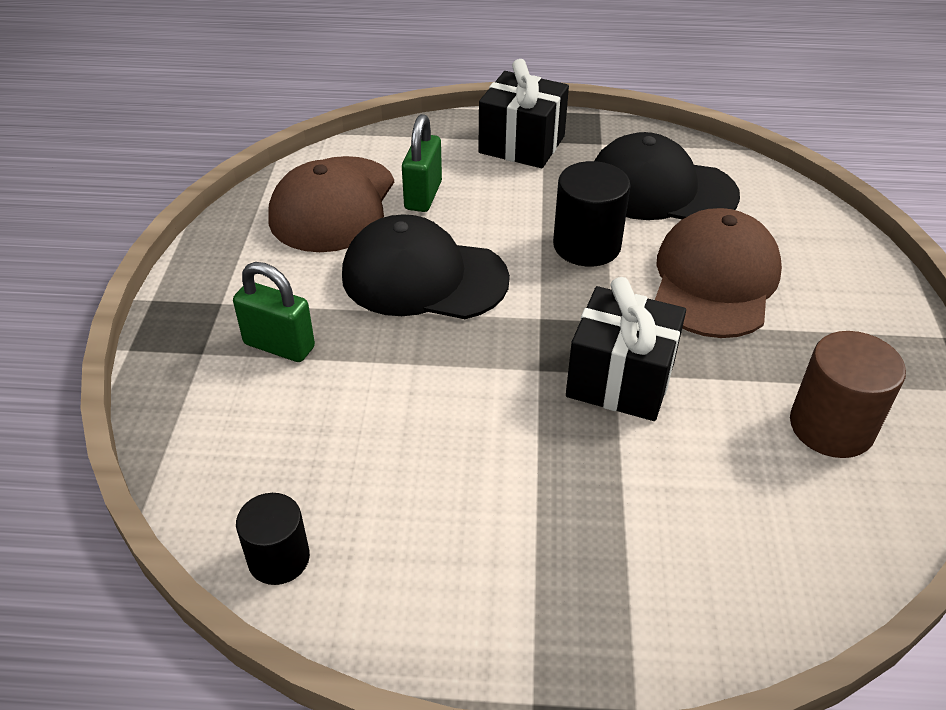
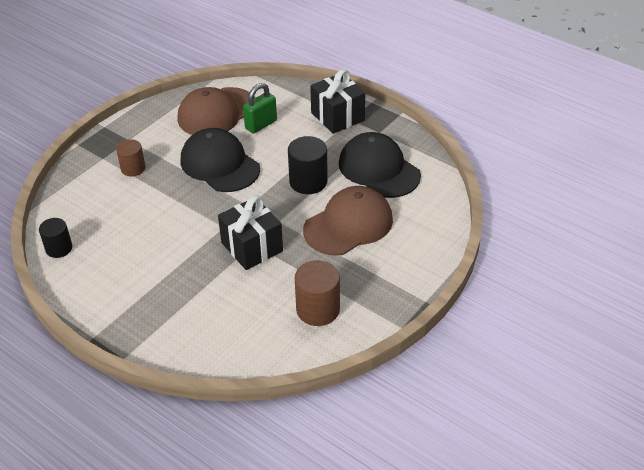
camera: 35 degrees right, 0 degrees up
green padlock [233,262,315,362] -> brown cylinder [116,139,145,177]

